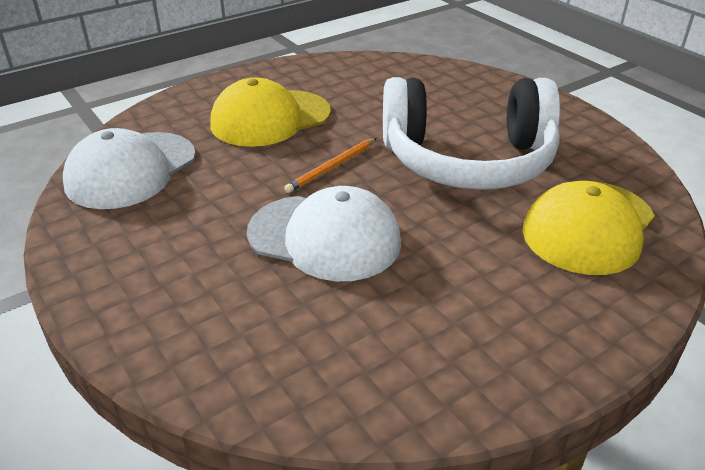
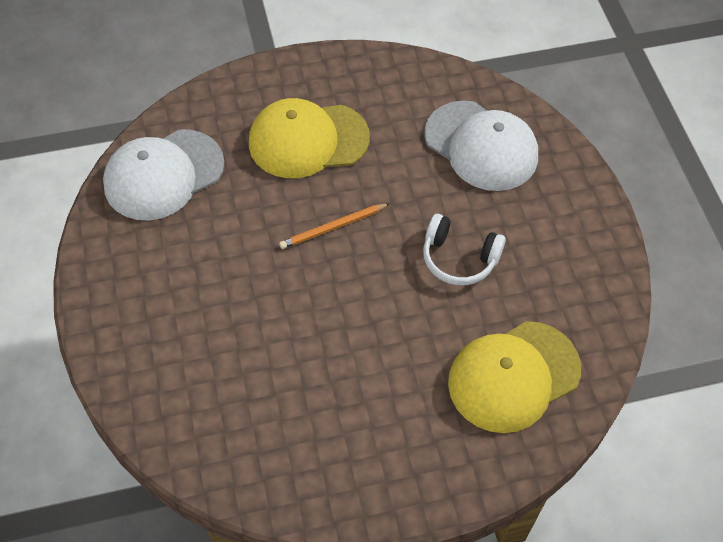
camera: 20 degrees right, 20 degrees up
white cap [247,186,401,281] -> white cap moved to [424,100,538,191]
white headphones [383,77,560,190] -> white headphones [423,214,506,285], size x0.46

